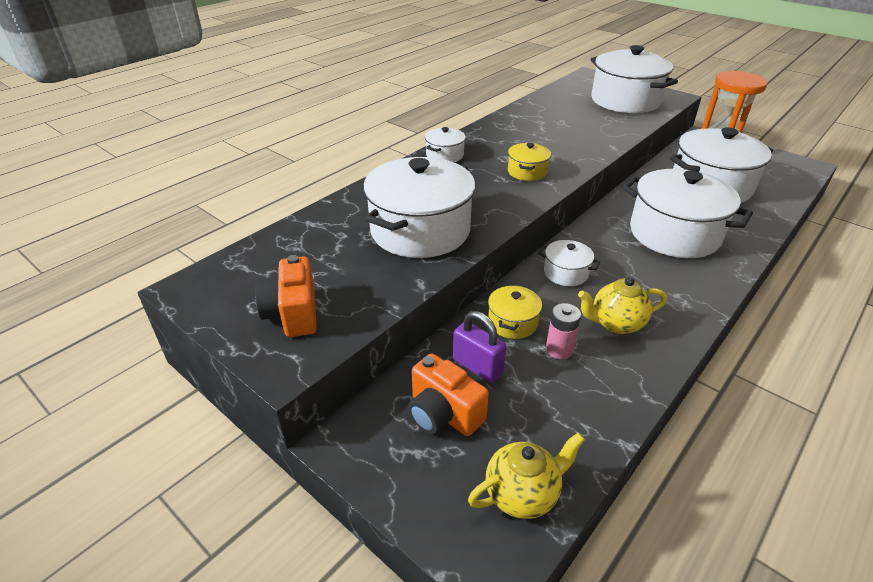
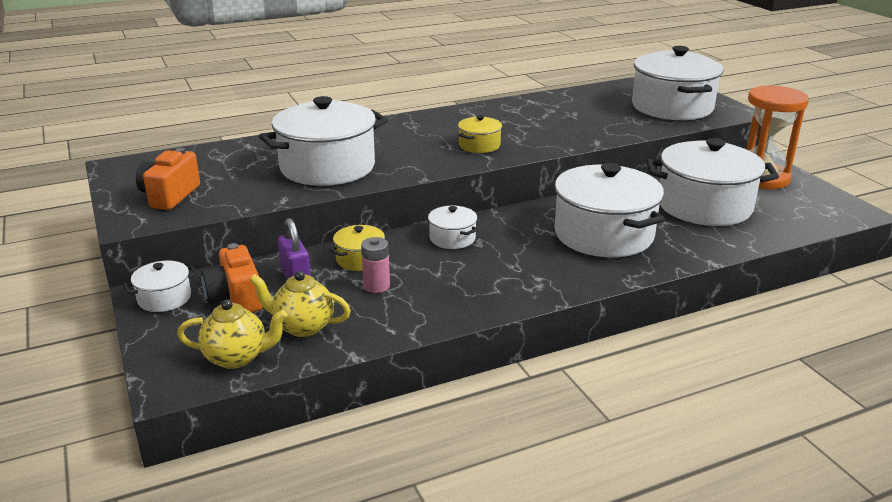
camera: 25 degrees right, 10 degrees down
white pot [425,127,466,162] -> white pot moved to [123,261,197,312]
yellow teapot [578,277,667,334] -> yellow teapot moved to [250,271,351,337]

